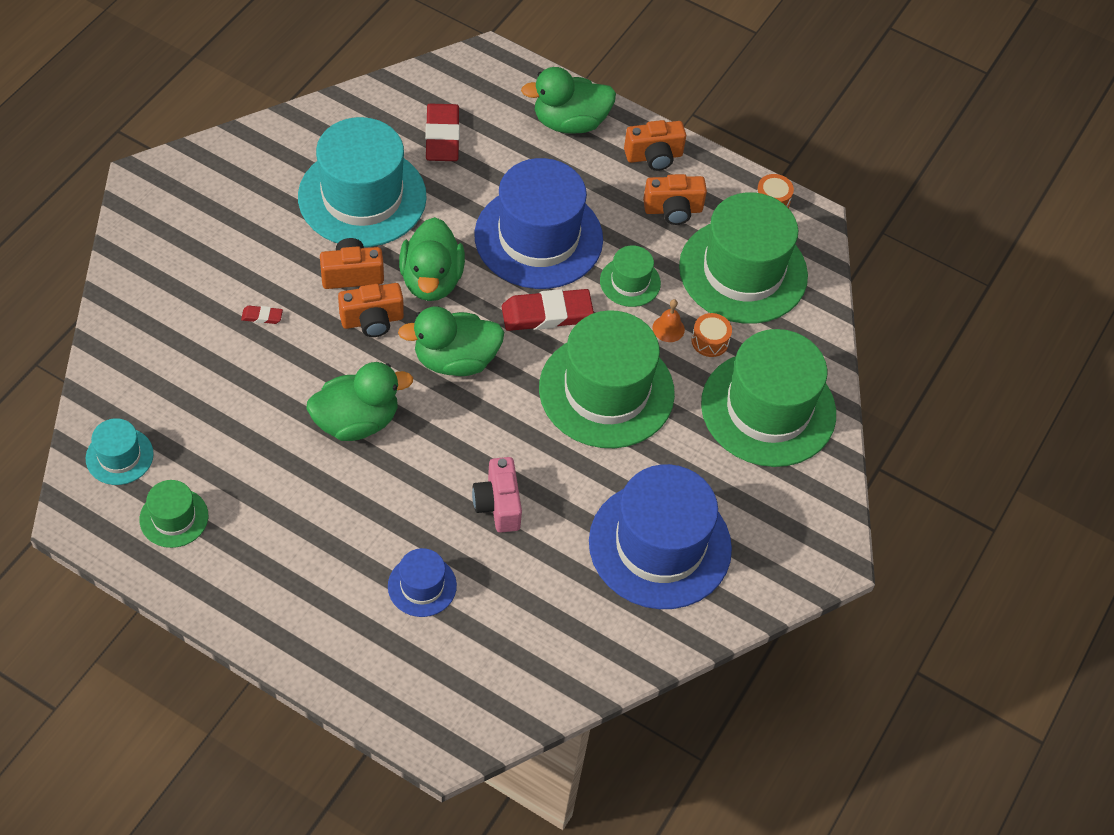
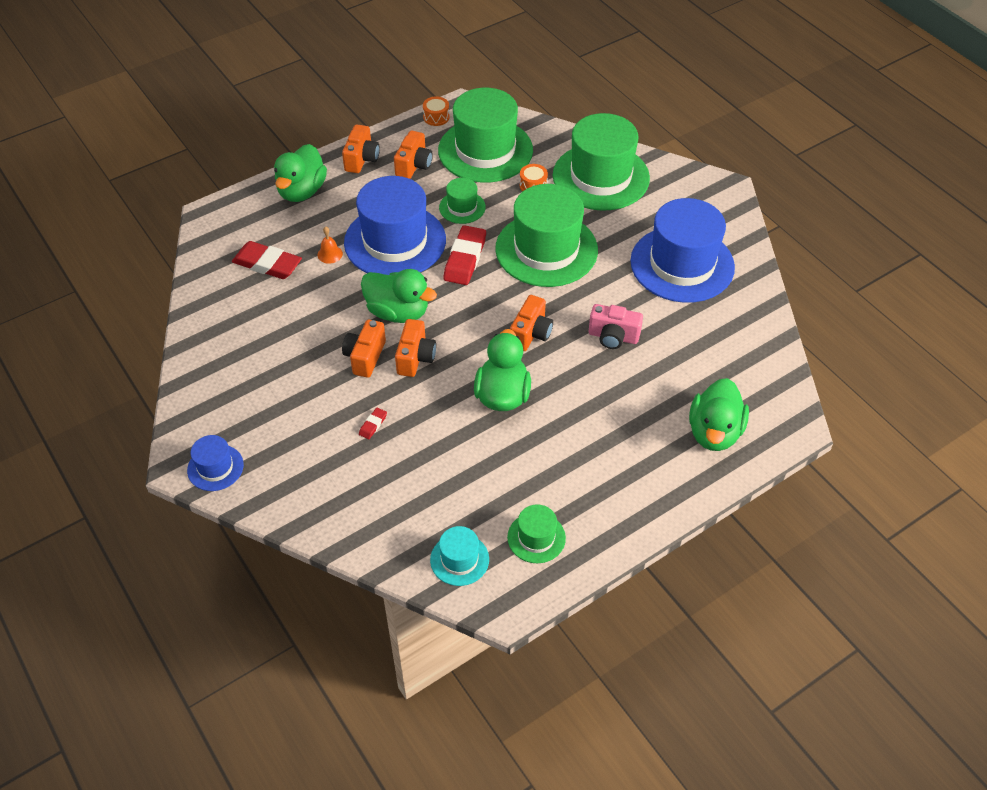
camera: 60 degrees left, 5 degrees down
turquoise hat [298,117,427,247] -> none
blue hat [388,548,457,617] -> blue hat moved to [187,435,244,491]
green duck [398,306,504,376] -> green duck moved to [689,378,749,451]
orange bell [652,299,685,342] -> orange bell moved to [318,226,343,264]
none -> orange camera [510,295,553,351]

